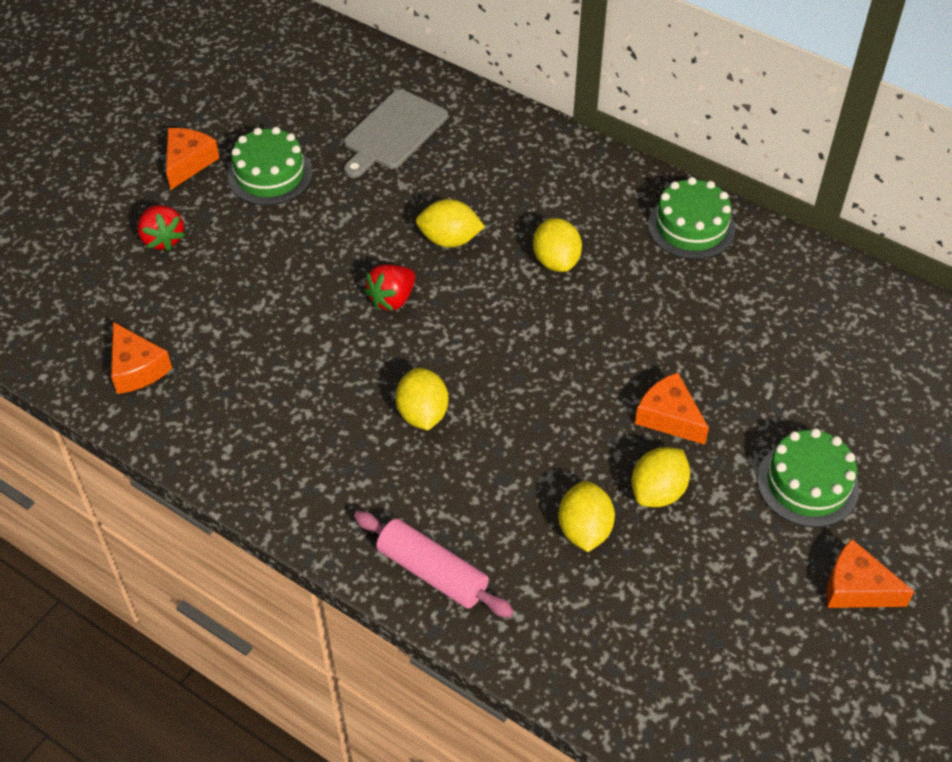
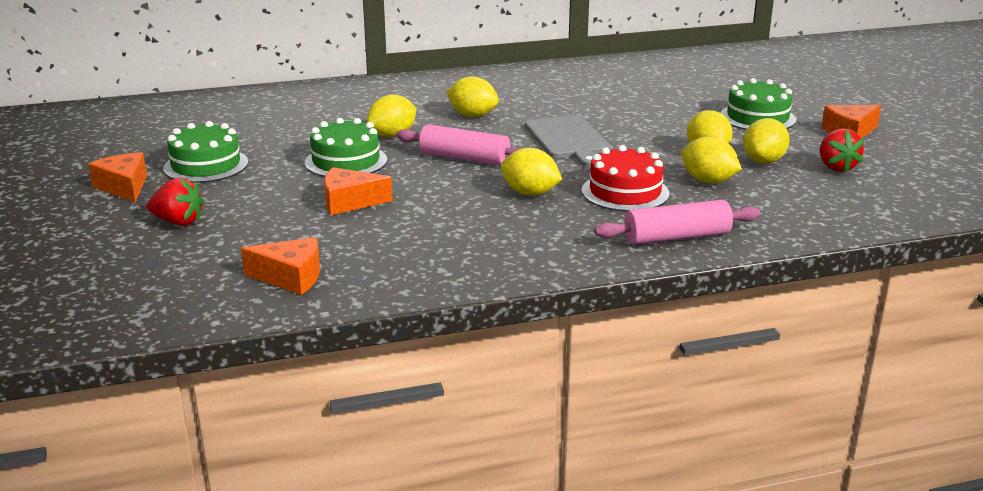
camera: 50 degrees left, 25 degrees down
grey cutting board [344,89,448,178] -> grey cutting board moved to [525,115,611,167]
red strawberry [364,264,415,311] -> red strawberry moved to [820,128,864,173]
orange cheese [635,373,709,444] -> orange cheese moved to [324,167,393,215]
green cake [648,177,735,260] -> green cake moved to [305,118,387,177]
none -> pink rolling pin [396,124,526,166]
none -> red cake [582,145,669,211]
none -> yellow lemon [743,118,790,164]

